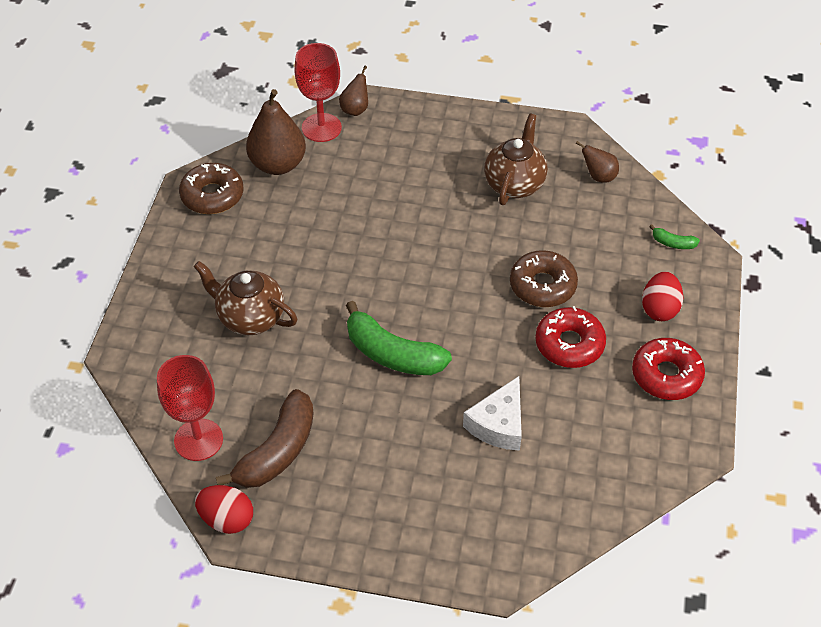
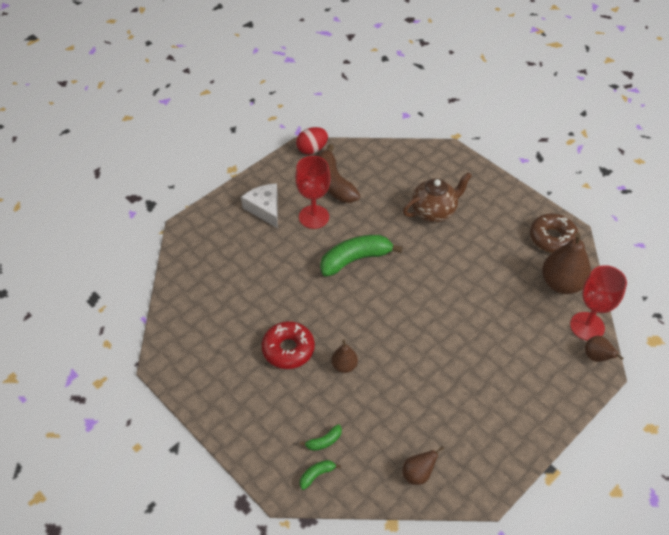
camera: 125 degrees right, 0 degrees up
red goblet [157,355,223,461] -> red goblet moved to [295,156,330,229]
white cheese [463,376,522,451] -> white cheese moved to [241,183,278,228]
brown teapot [484,114,548,205] -> none
brown donut [510,250,578,307] -> brown pear [332,340,358,373]
red donut [632,338,705,400] -> none
red egg [642,272,683,321] -> none
none -> green banana [300,424,342,451]

